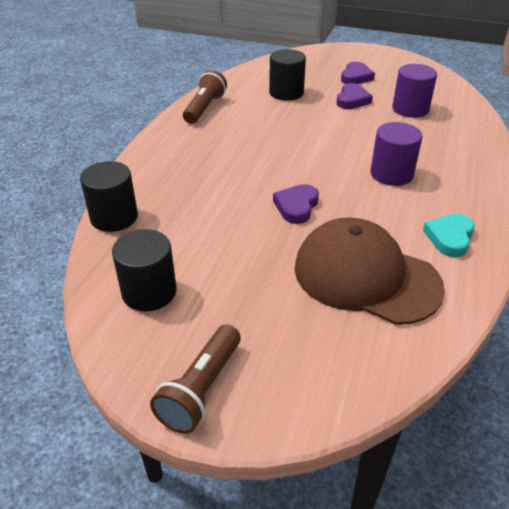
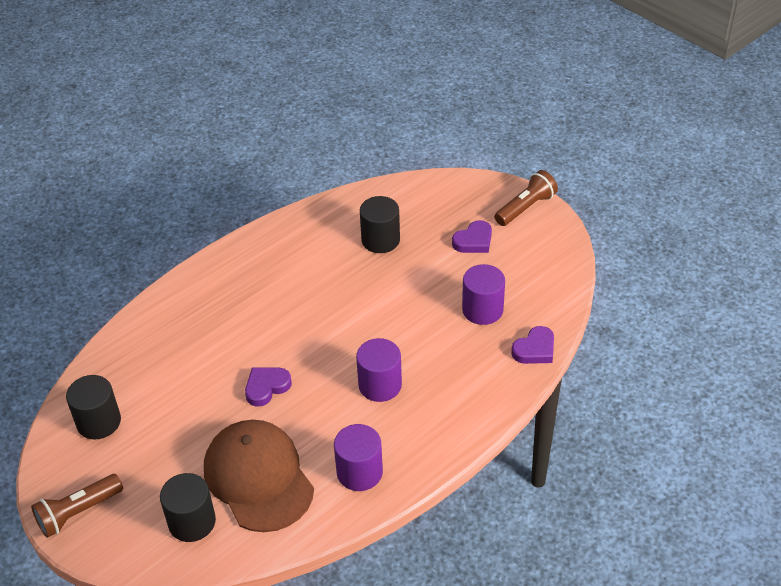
camera: 30 degrees right, 5 degrees up
black cylinder [80,161,138,232] -> black cylinder moved to [160,473,216,542]
brown flashlight [183,70,227,124] -> brown flashlight moved to [494,170,558,226]
purple heart [336,83,373,109] -> purple heart moved to [511,326,554,364]
turquoise heart [423,214,475,257] -> purple cylinder [334,424,383,491]

